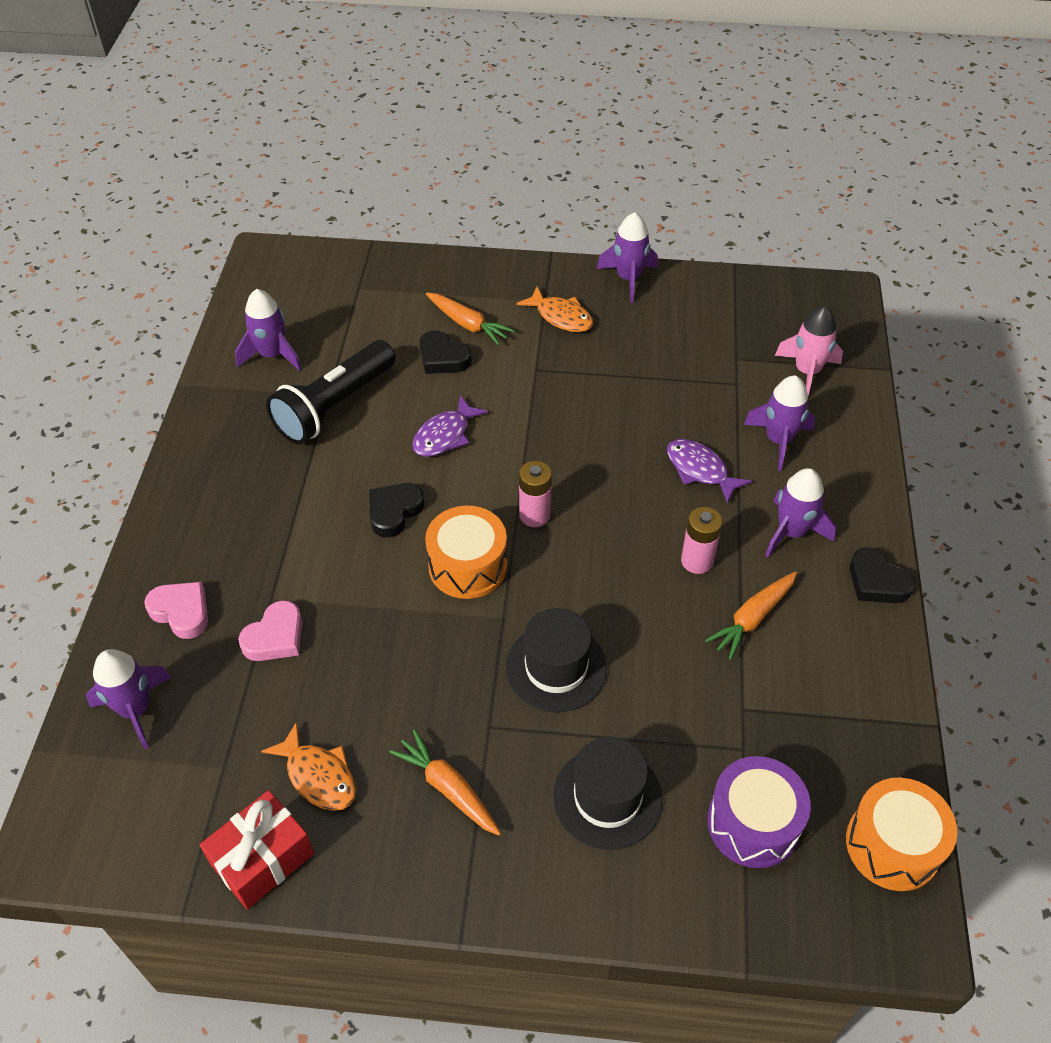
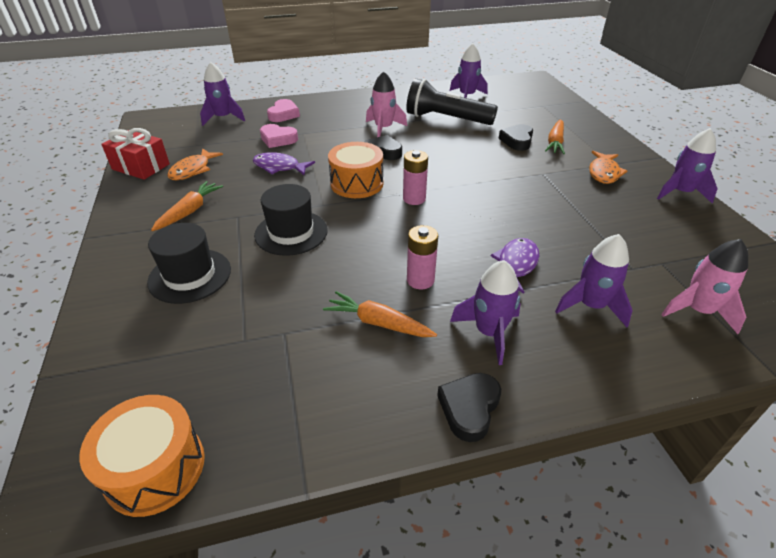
camera: 70 degrees right, 10 degrees down
purple fish [412,395,488,457] -> purple fish moved to [253,152,315,175]
purple drum [707,756,811,868] -> none
none -> pink rocket [366,71,407,137]

